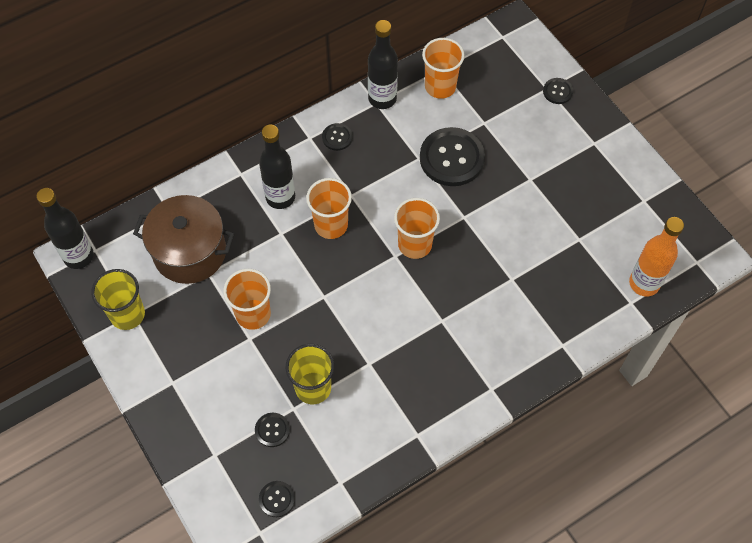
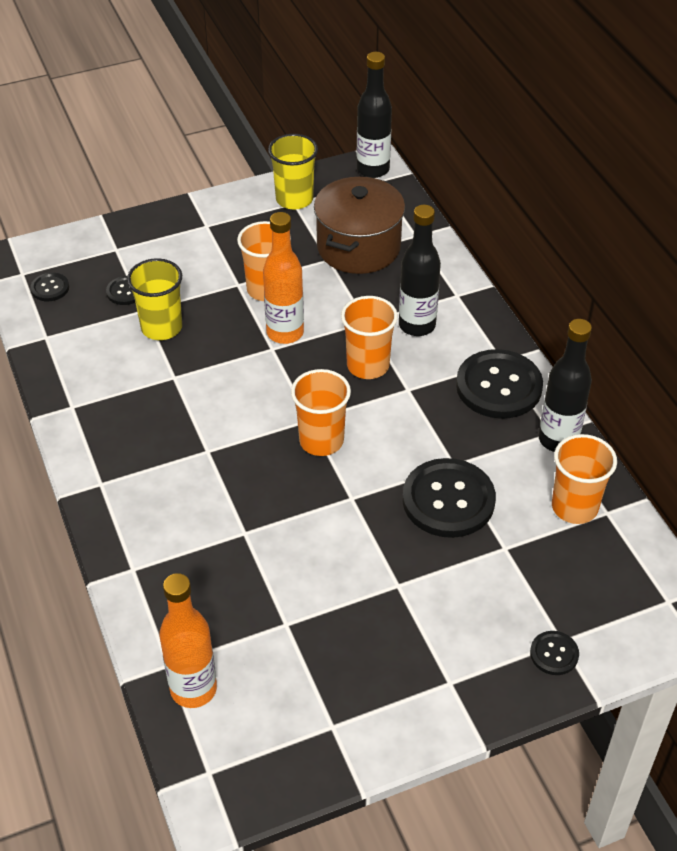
camera: 100 degrees right, 15 degrees down
black button [322,123,352,151] -> black button [456,349,543,419], size x2.11
none -> orange bottle [263,212,304,344]

